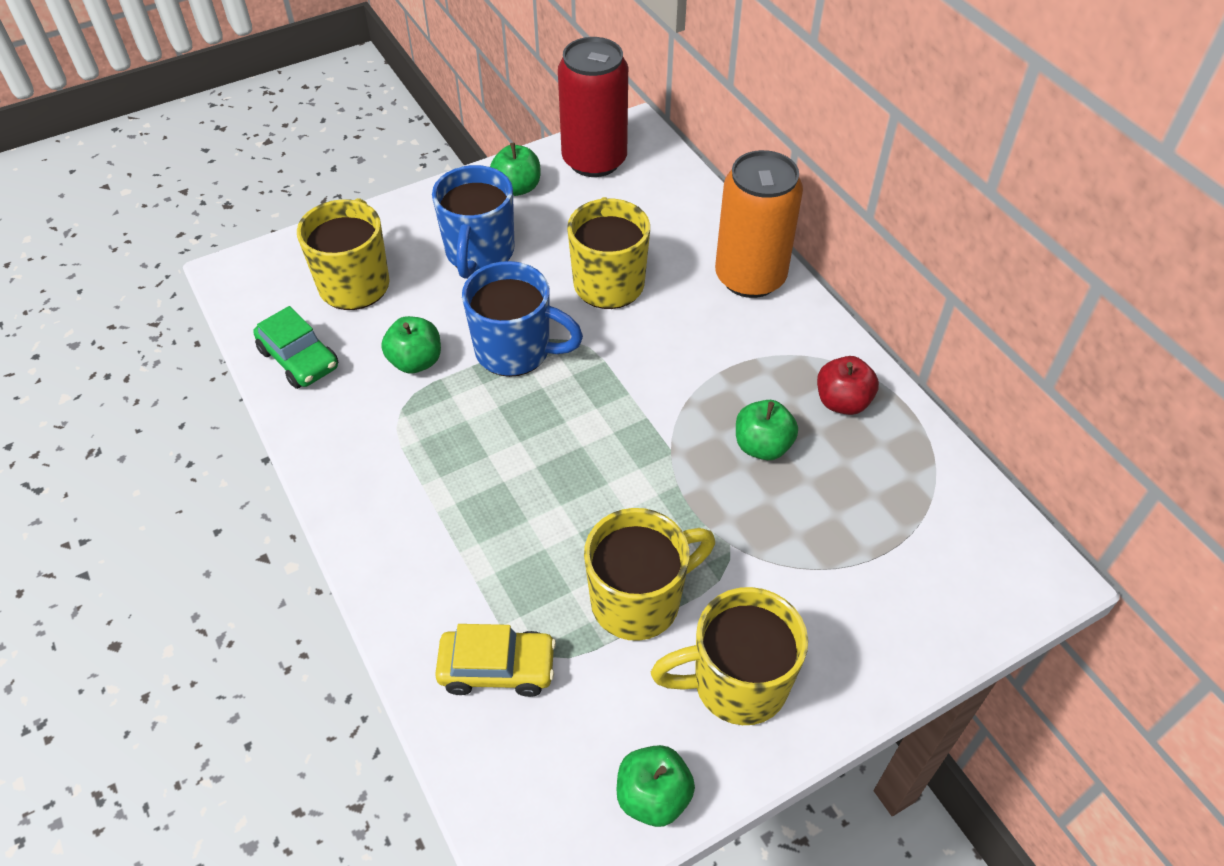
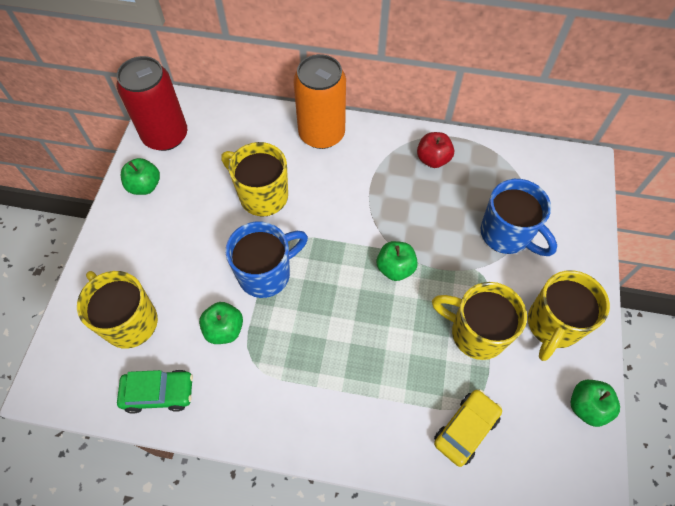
camera: 50 degrees left, 10 degrees up
blue mug [432,165,514,279] -> blue mug moved to [481,179,557,256]
yellow mug [584,508,715,641] -> yellow mug turned 75 degrees counterclockwise [432,282,527,360]
green apple [736,400,798,460] -> green apple moved to [377,241,418,281]

